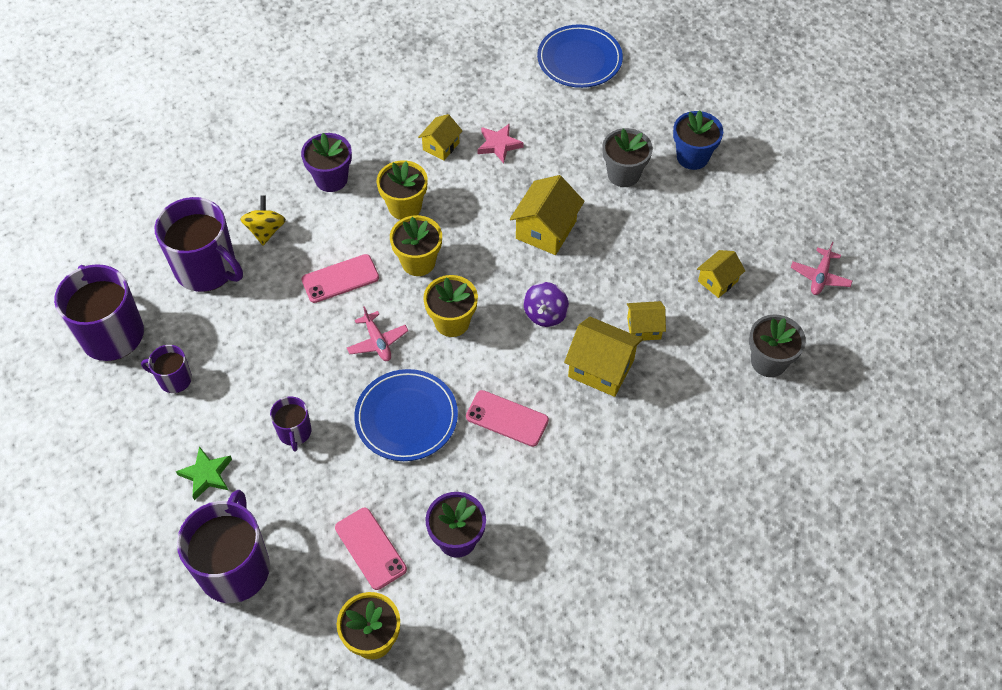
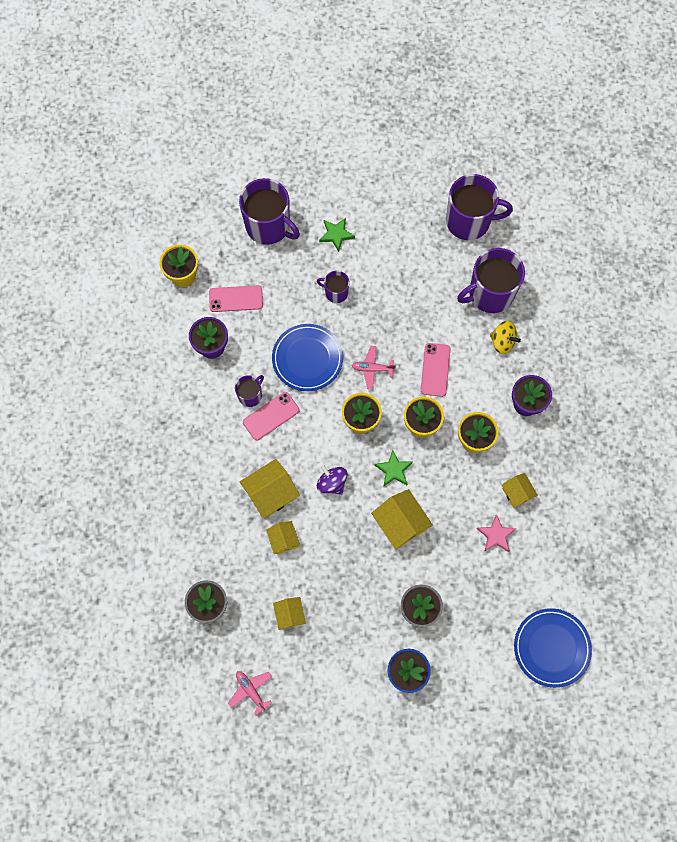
camera: 120 degrees right, 15 degrees up
purple mug [141,345,192,393] -> purple mug moved to [235,375,264,407]
yellow house [627,301,666,341] -> yellow house turned 45 degrees counterclockwise [266,521,300,555]
none -> green star [374,450,413,487]

